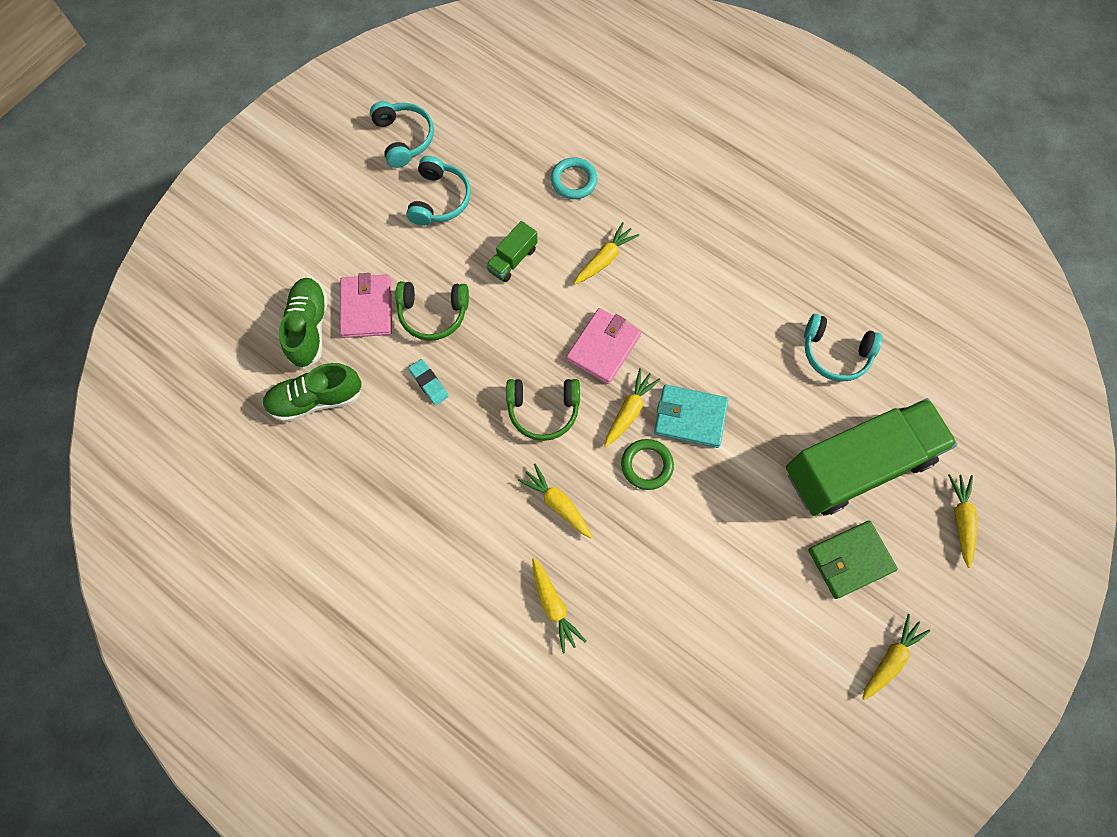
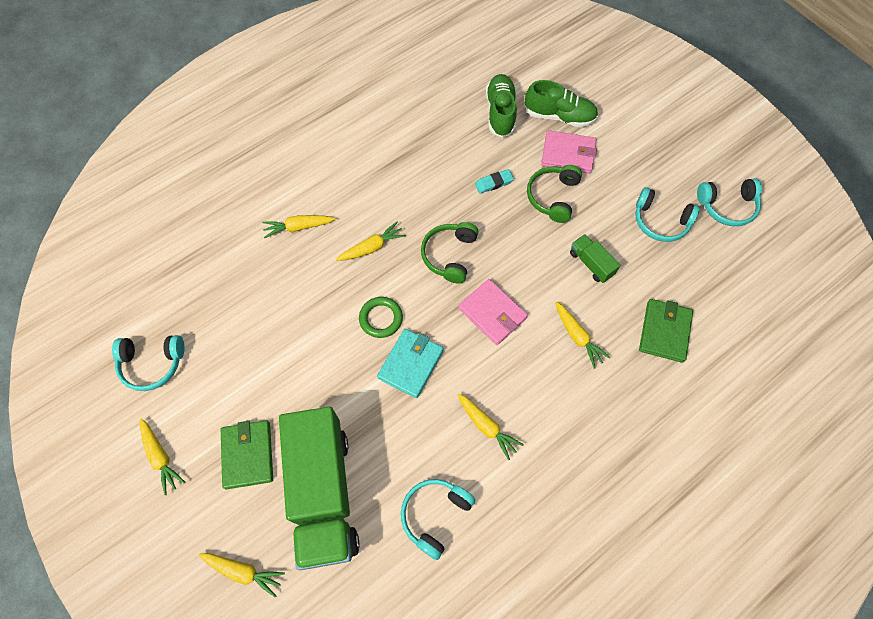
camera: 105 degrees right, 5 degrees down
turquoise ring [551,157,597,199] -> green wallet [639,299,693,363]
yellow carrot [605,368,660,447] -> yellow carrot moved to [457,393,524,460]
none -> turquoise headphones [112,335,185,391]

